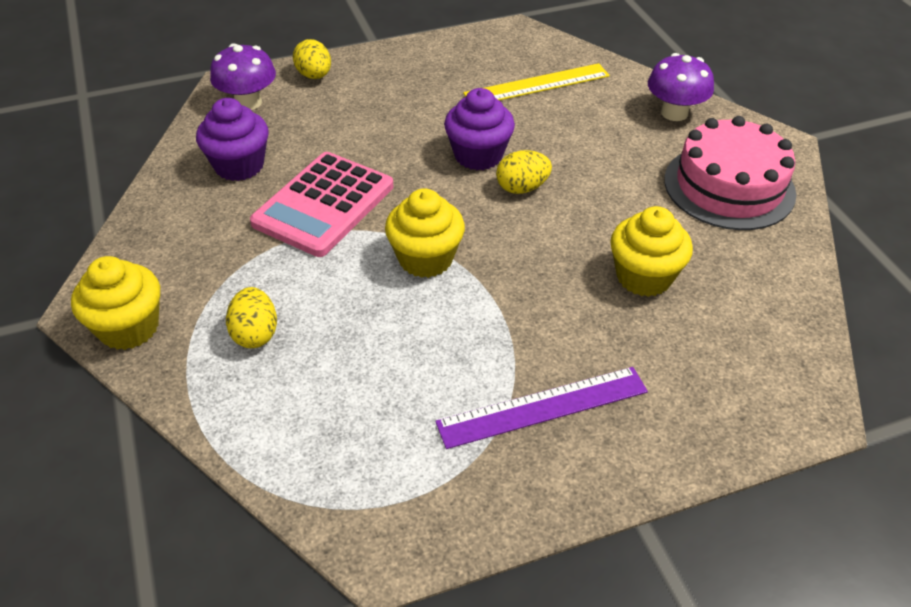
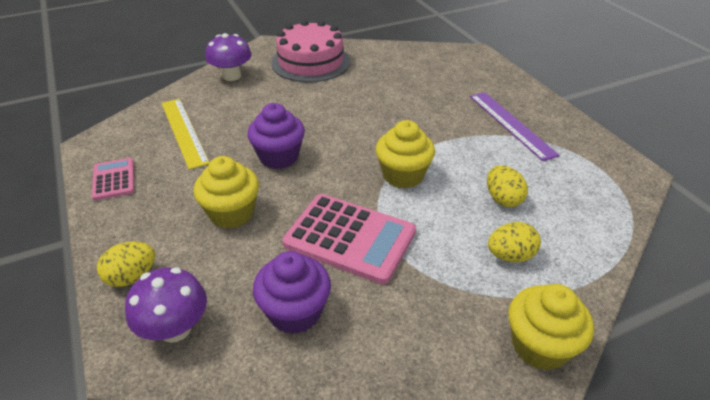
camera: 95 degrees left, 5 degrees down
yellow egg [496,150,552,194] -> yellow egg moved to [487,165,528,207]
yellow cupcake [610,206,693,297] -> yellow cupcake moved to [193,156,259,229]
none -> pink calculator [92,158,134,200]

